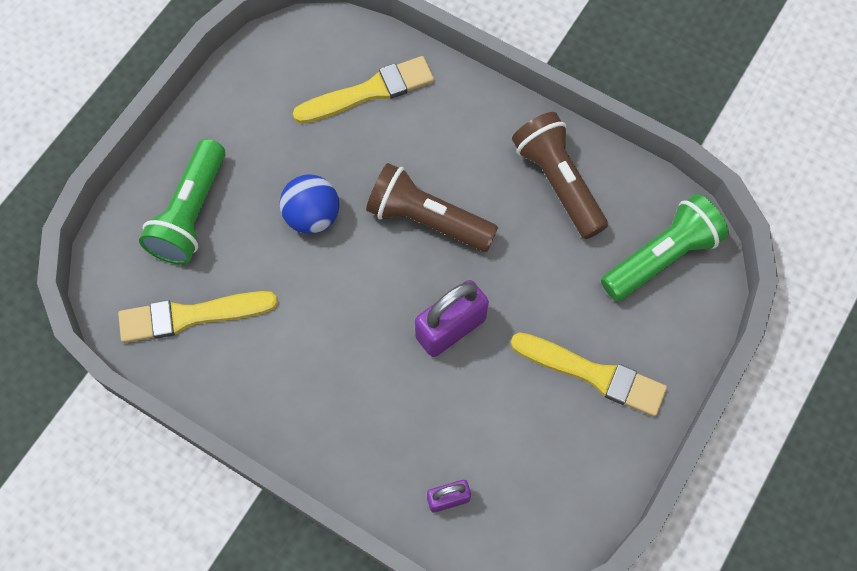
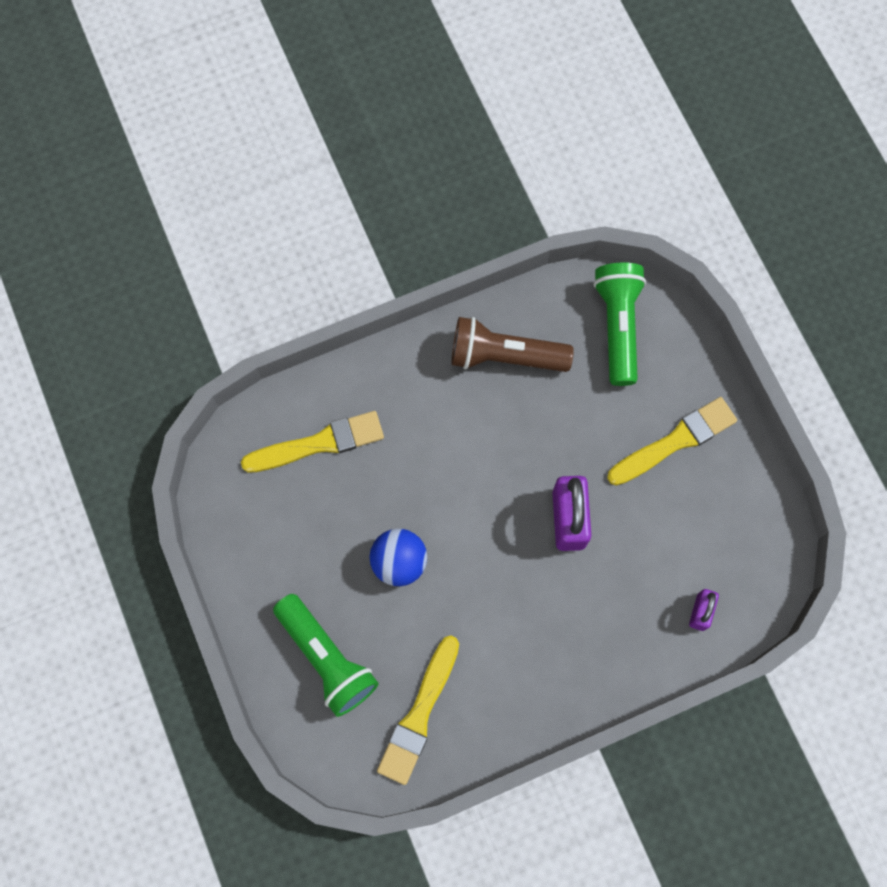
camera: 55 degrees left, 5 degrees up
yellow brush [293,56,434,124] -> yellow brush turned 60 degrees clockwise [241,411,384,473]
brown flashlight [366,163,498,252] -> none

